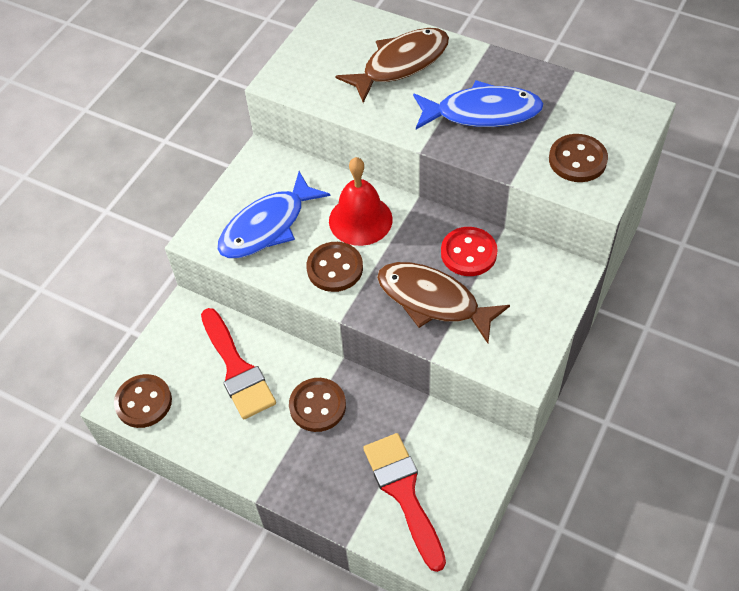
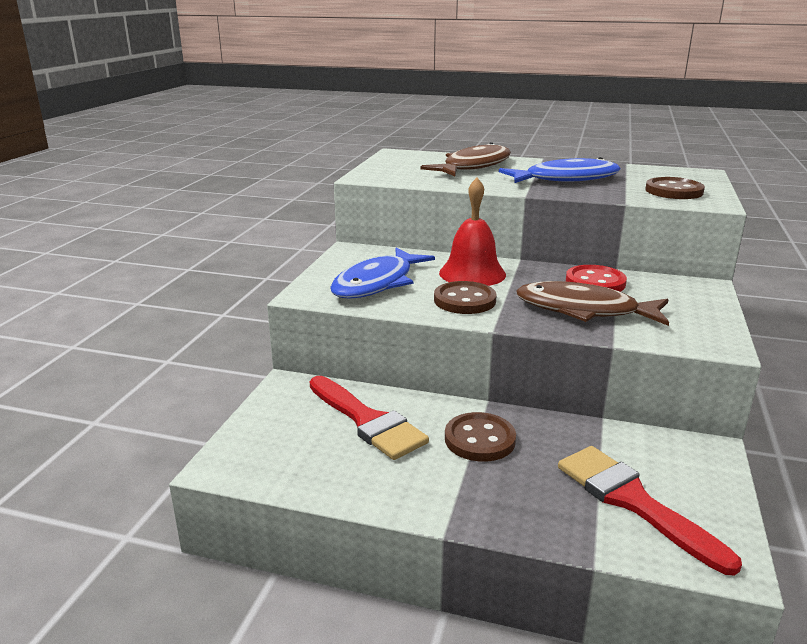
camera: 15 degrees left, 30 degrees down
brown button [114,374,172,428] -> none

